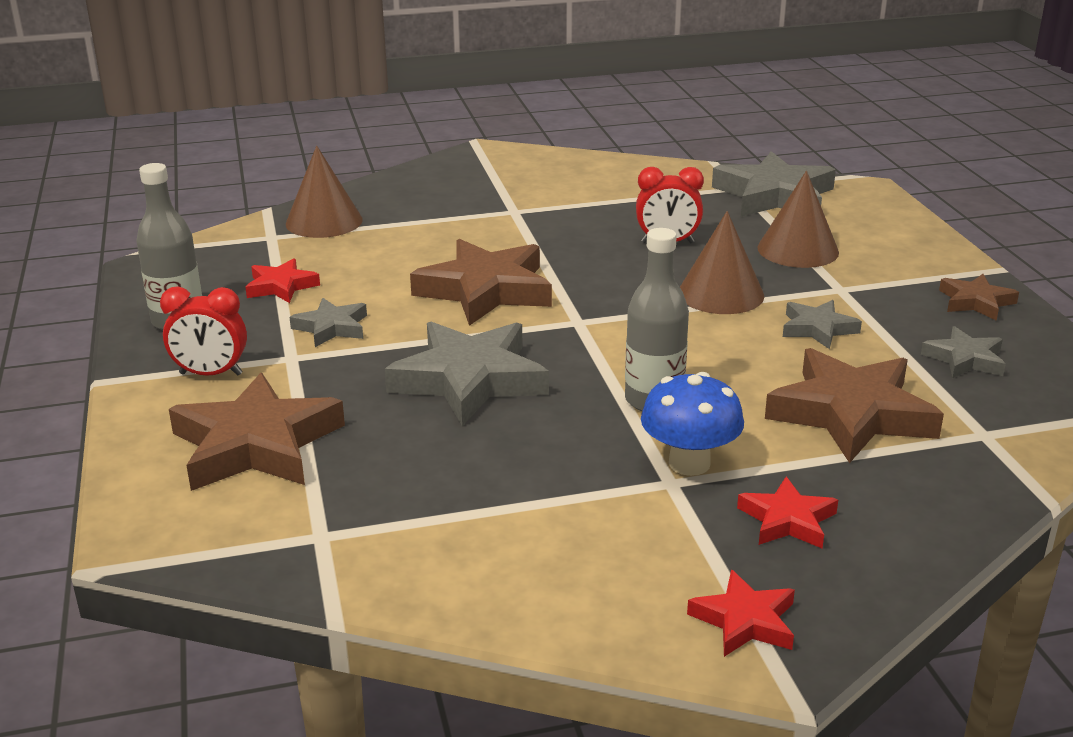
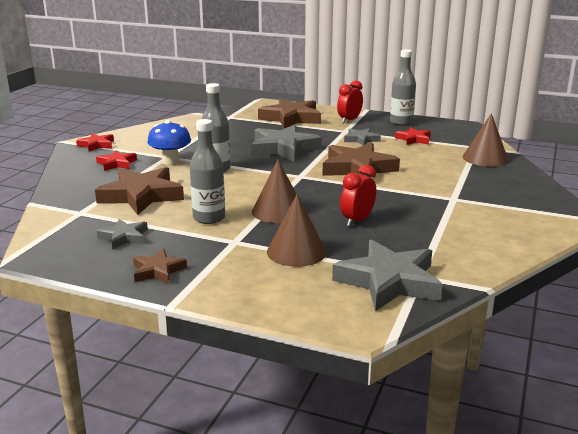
camera: 125 degrees right, 5 degrees down
grey star [783,300,862,349] -> grey bottle [190,119,225,224]

